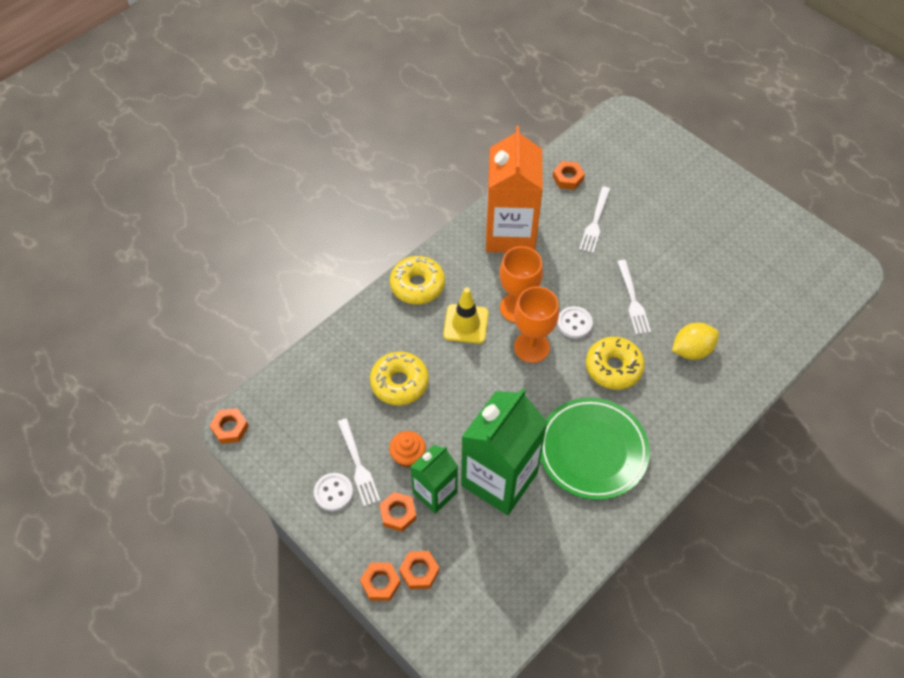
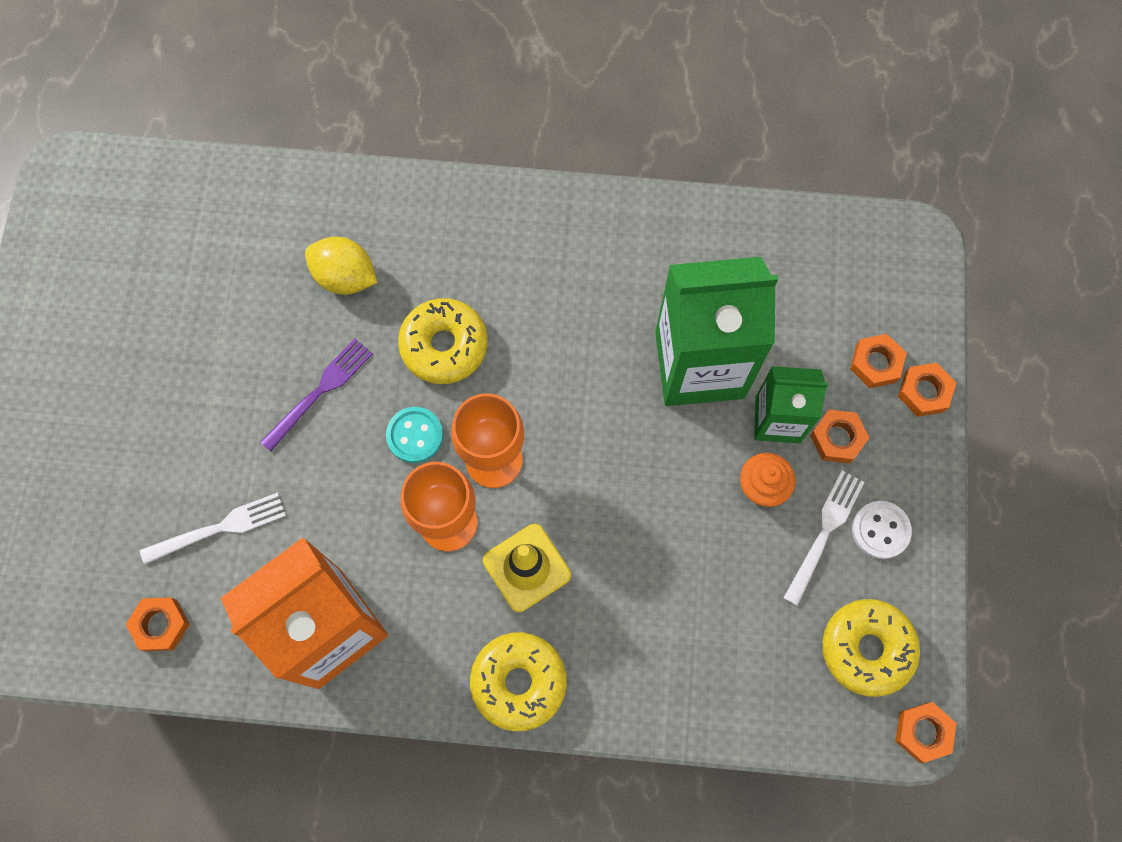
camera: 130 degrees left, 15 degrees up
yellow donut [370,351,429,406] -> yellow donut moved to [822,599,920,697]
green plate [540,397,650,500] -> none
white button [557,306,593,339] -> turquoise button [386,407,443,463]
white fork [617,260,651,334] -> purple fork [260,339,373,452]

